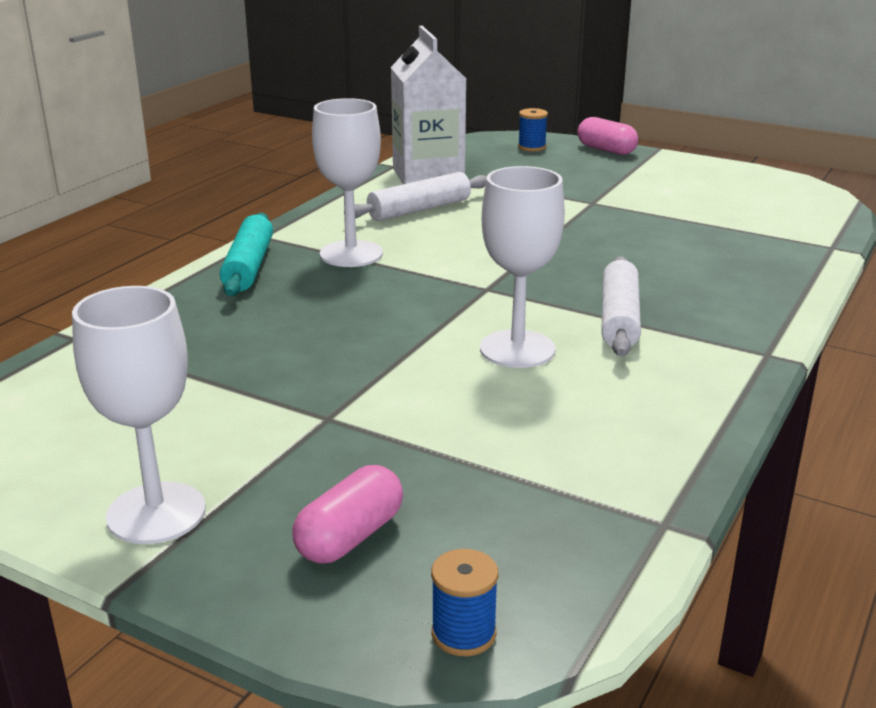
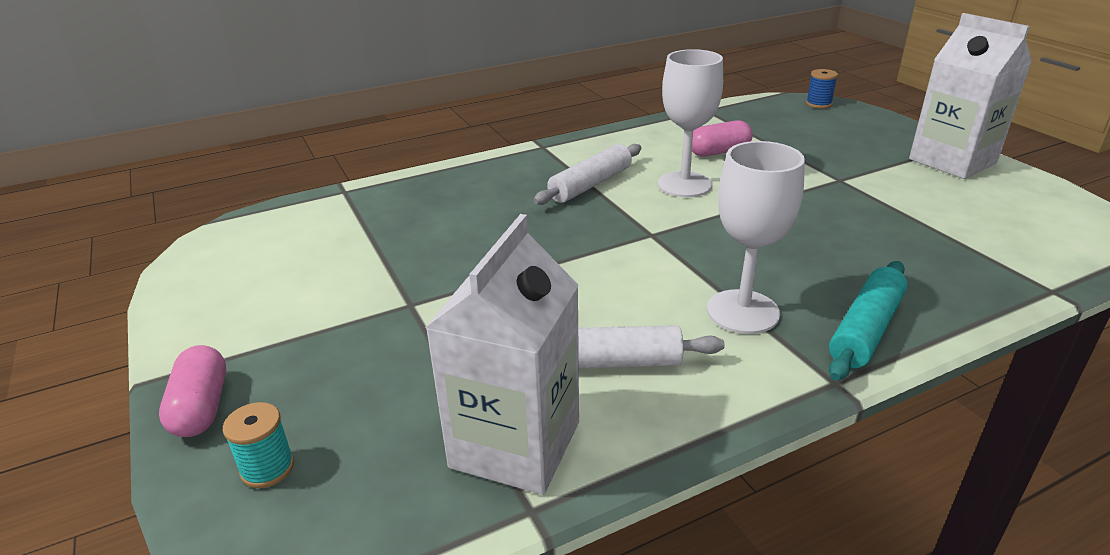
camera: 145 degrees left, 5 degrees up
white goblet [72,286,206,544] -> white carton [909,13,1032,179]
pink capsule [292,465,403,563] -> pink capsule moved to [692,120,753,157]
blue spool [518,108,548,152] -> turquoise spool [223,402,294,488]

